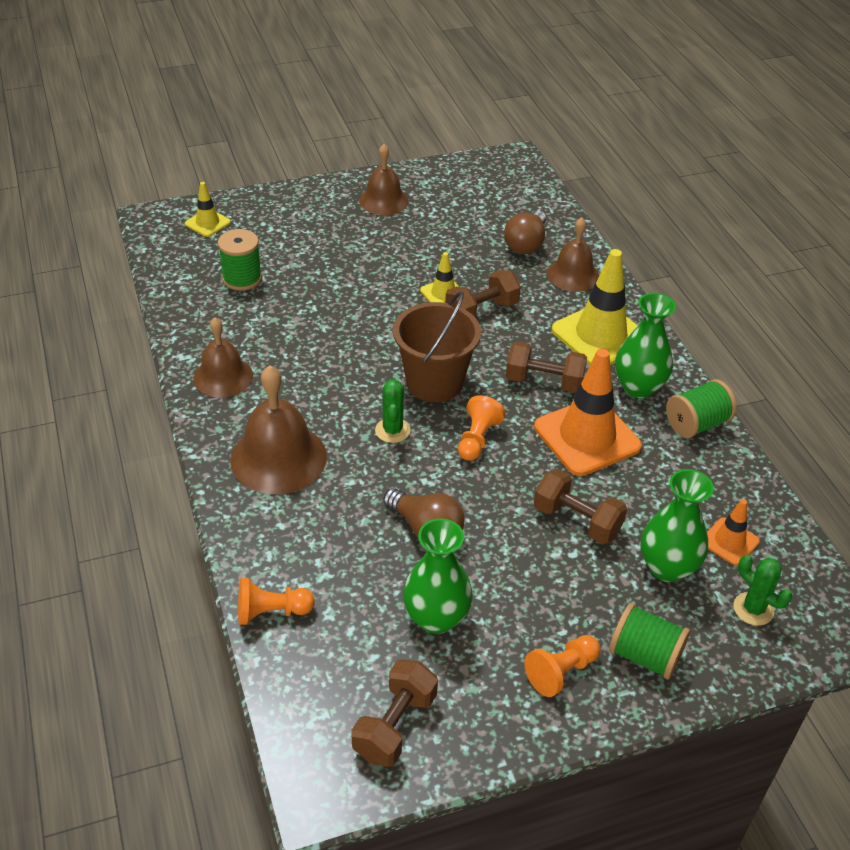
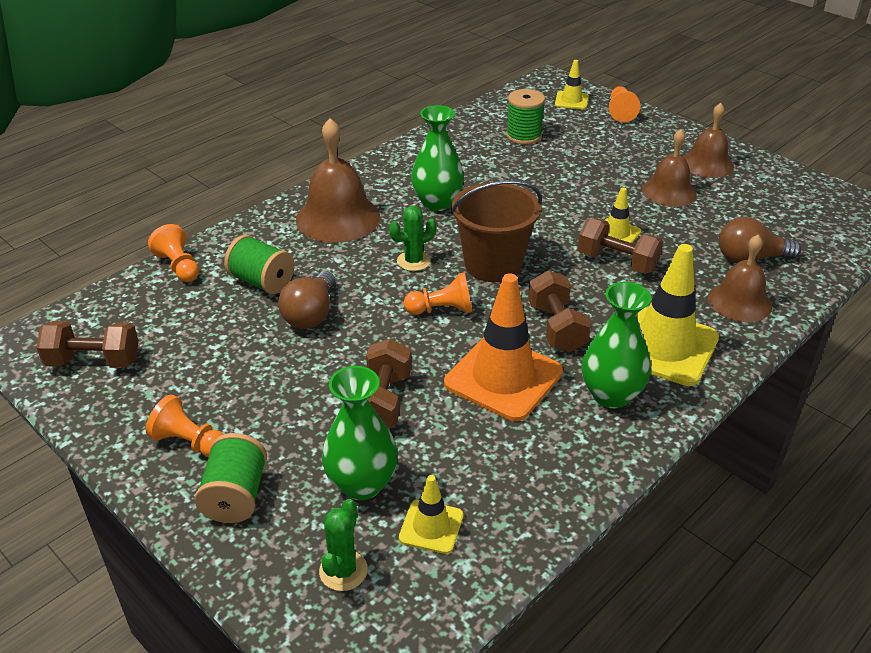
camera: 65 degrees right, 5 degrees down
brown bell [193,317,253,398] -> brown bell moved to [642,129,697,207]
green vase [403,518,473,634] -> green vase moved to [411,105,464,211]
green spool [666,379,737,438] -> green spool moved to [224,235,294,294]
orange traffic cone [707,499,760,566] -> yellow traffic cone [399,475,463,554]
none -> orange pawn [609,86,640,122]

